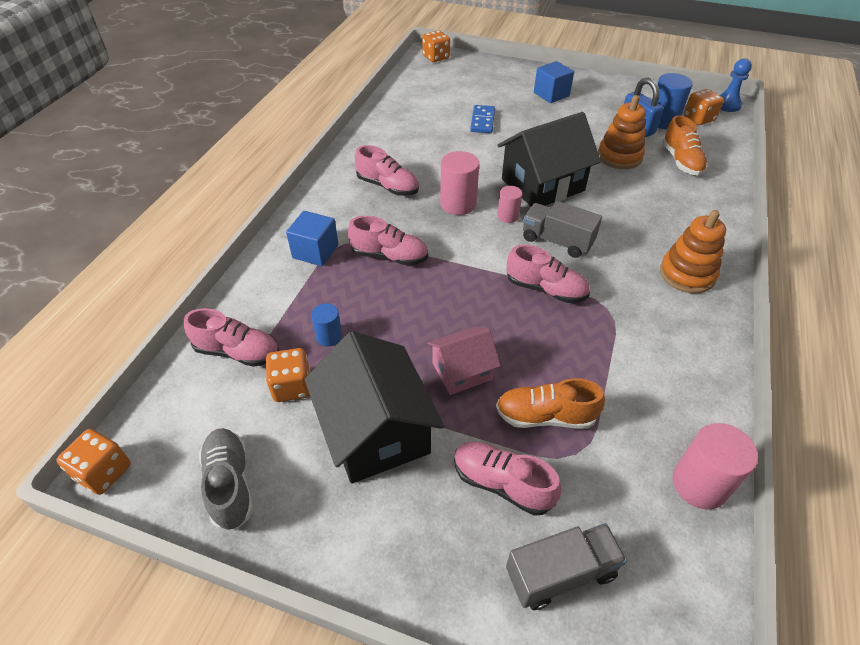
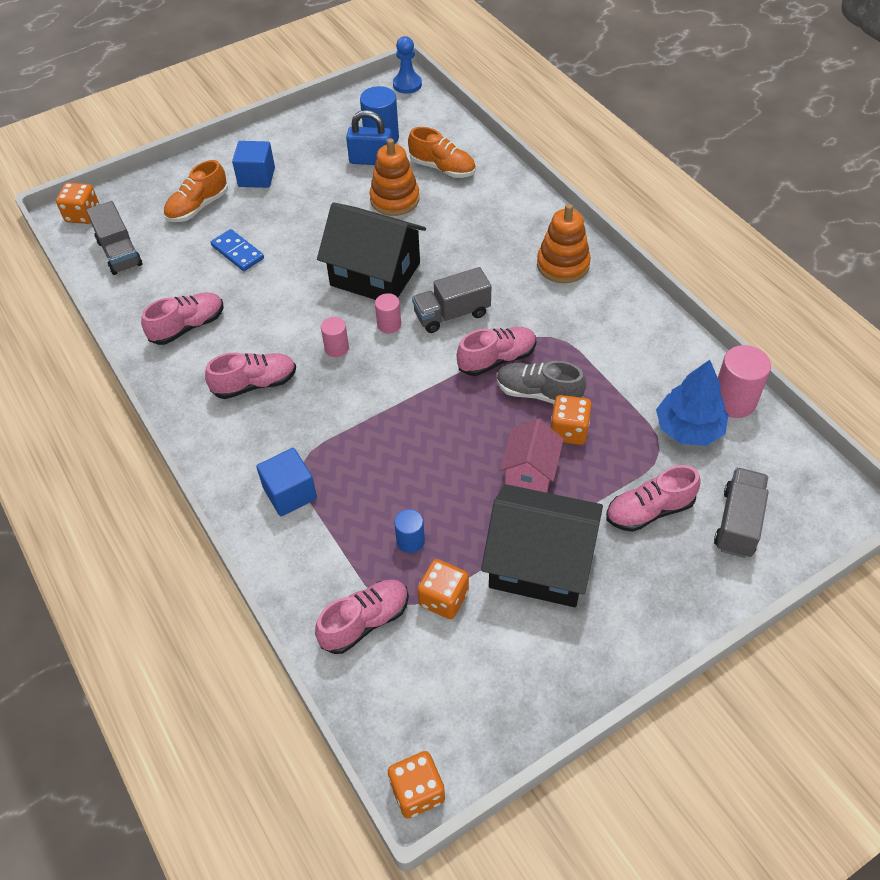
camera: 50 degrees left, 5 degrees up
grey shoe [199,428,253,531] -> grey shoe moved to [497,361,586,404]
pink shoe [348,216,428,266] -> pink shoe moved to [141,292,224,345]
pink cylinder [440,151,479,215] -> pink cylinder [321,317,349,357], size x0.58
orange shoe [496,378,605,429] -> orange shoe moved to [164,160,228,222]
black house [497,112,601,206] -> black house turned 75 degrees counterclockwise [317,202,426,300]
orange dice [684,89,724,125] -> orange dice moved to [551,395,592,445]
none -> grey truck [86,201,143,275]
none -> blue tree [656,360,728,446]

